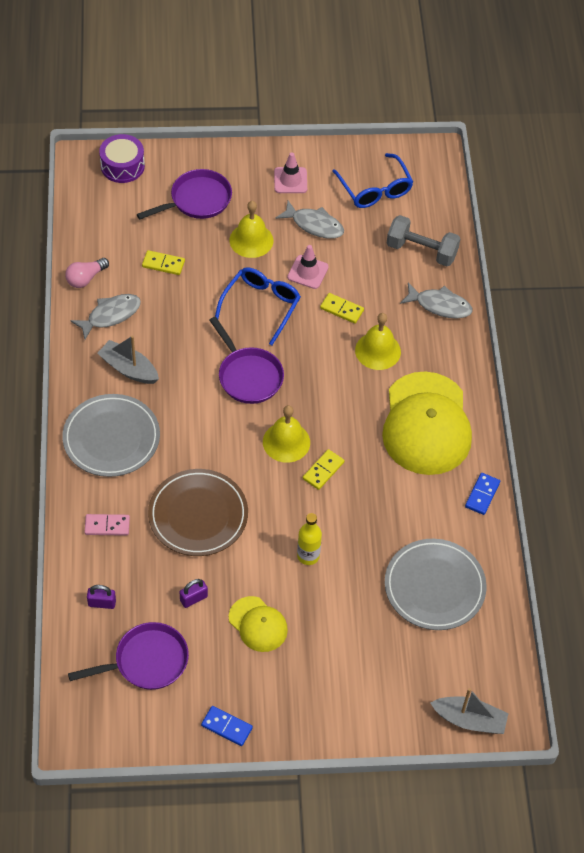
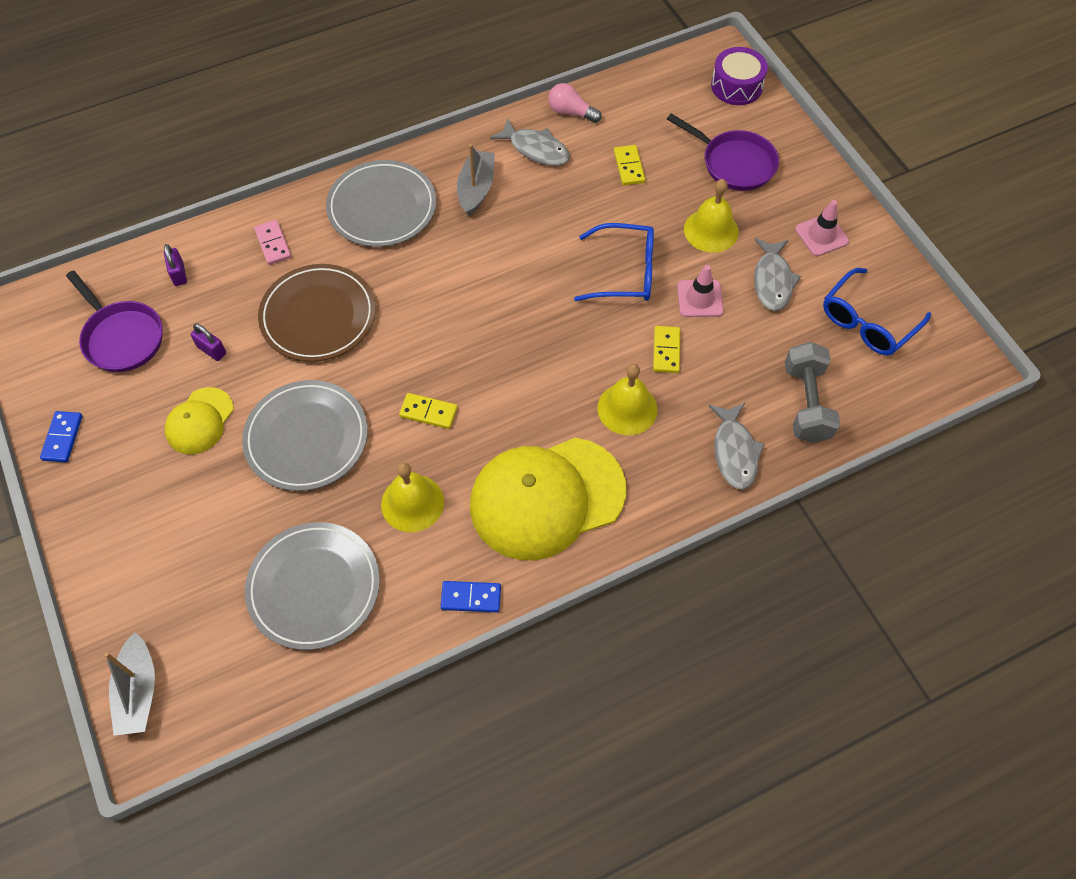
camera: 70 degrees right, 5 degrees up
purple pan [210,317,284,404] -> none
yellow bell [263,405,310,463] -> yellow bell moved to [381,462,444,532]
yellow bottle [297,513,322,565] -> grey plate [242,380,368,491]

